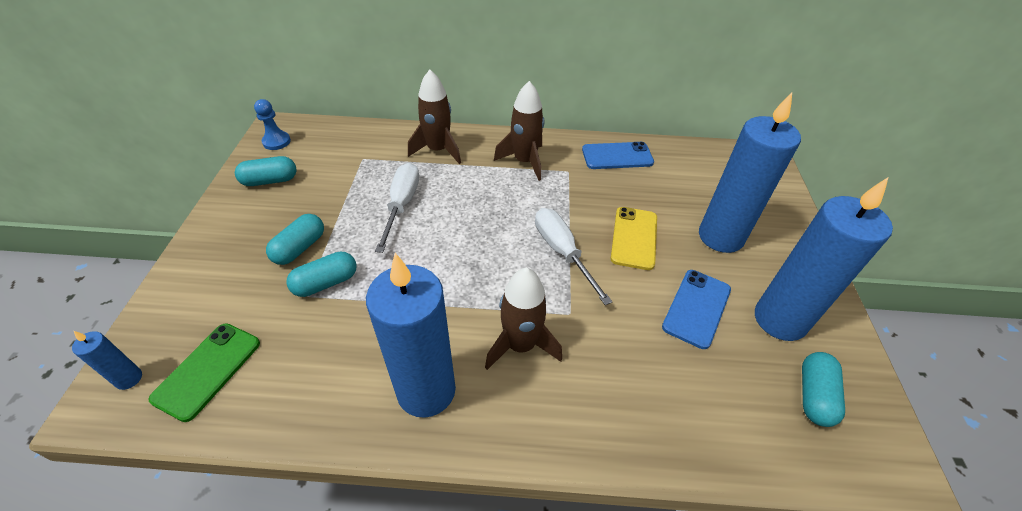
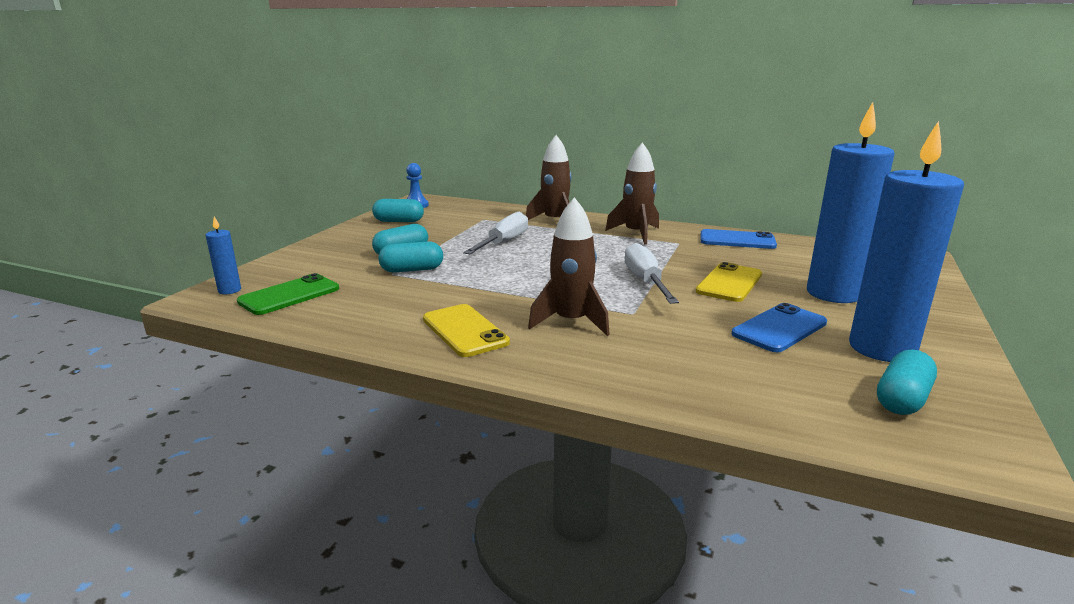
camera: 20 degrees right, 25 degrees down
blue candle [366,253,456,418] -> yellow phone [423,304,510,357]

